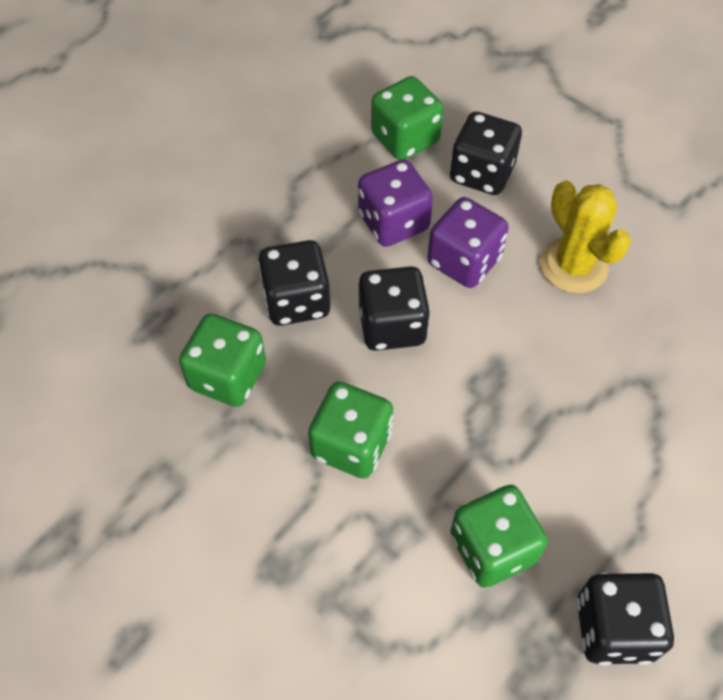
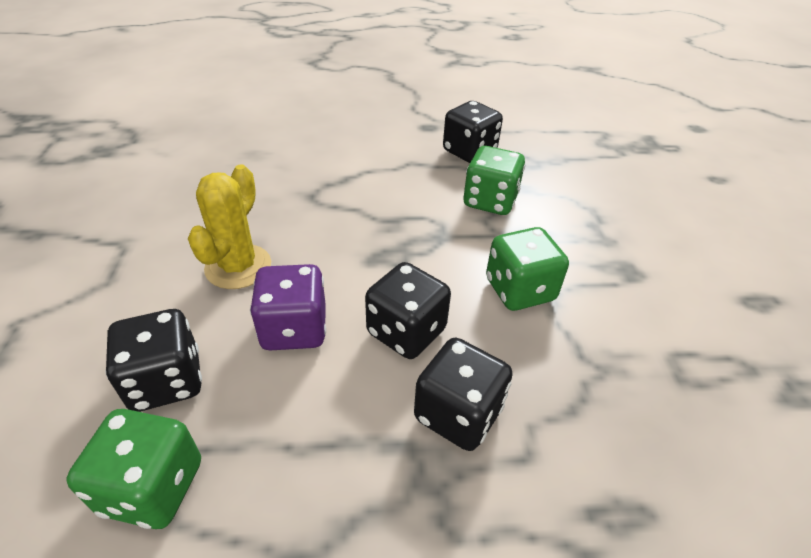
camera: 135 degrees left, 15 degrees down
green dice [179,313,266,407] -> none
purple dice [358,159,433,247] -> none

